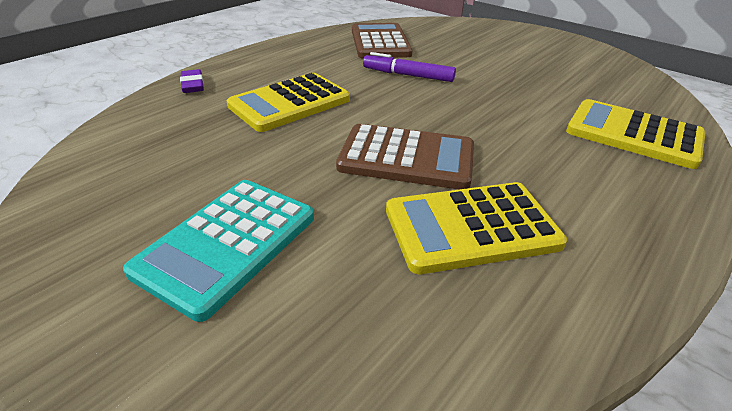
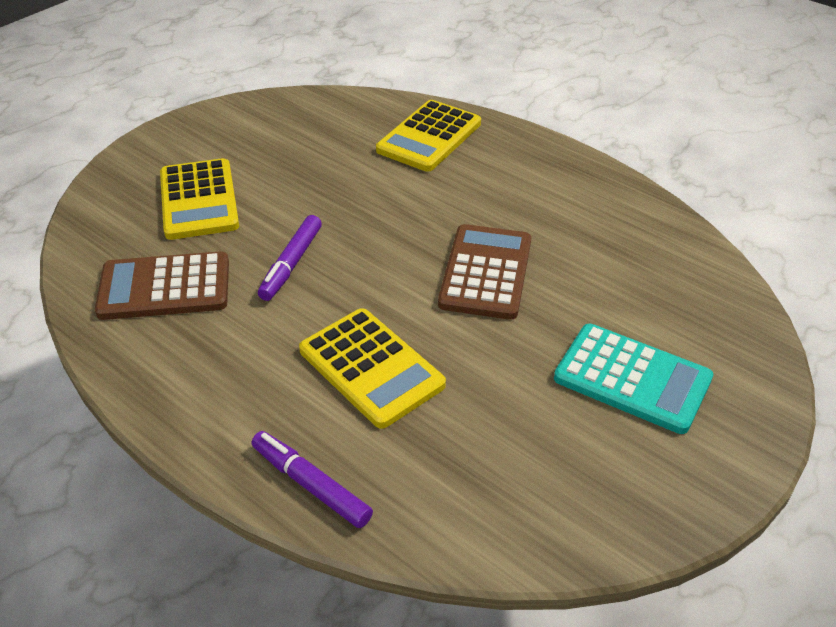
camera: 90 degrees left, 5 degrees up
purple eraser [180,69,204,93] -> purple marker [252,431,373,528]
yellow calculator [386,182,567,274] -> yellow calculator moved to [160,158,239,240]

